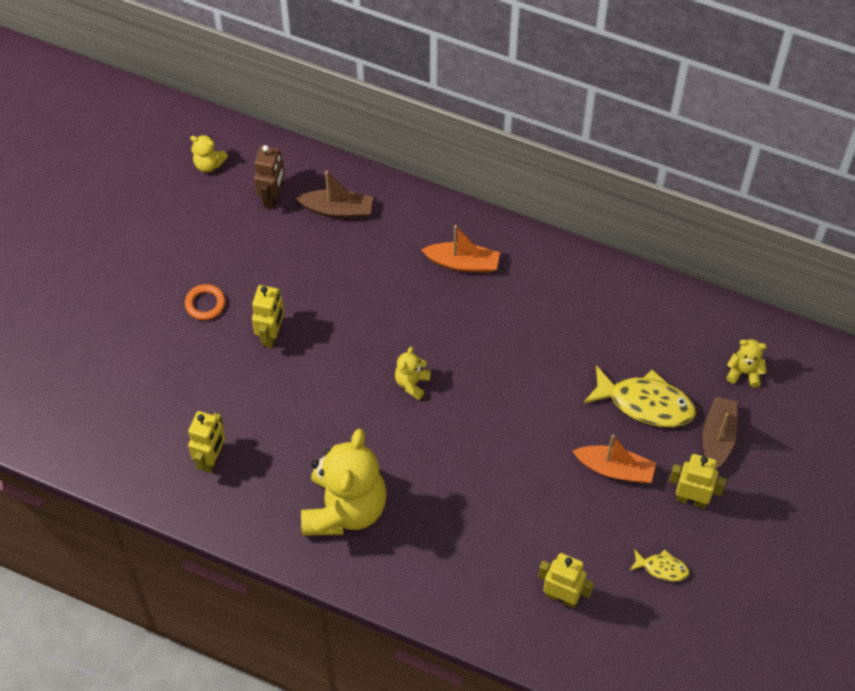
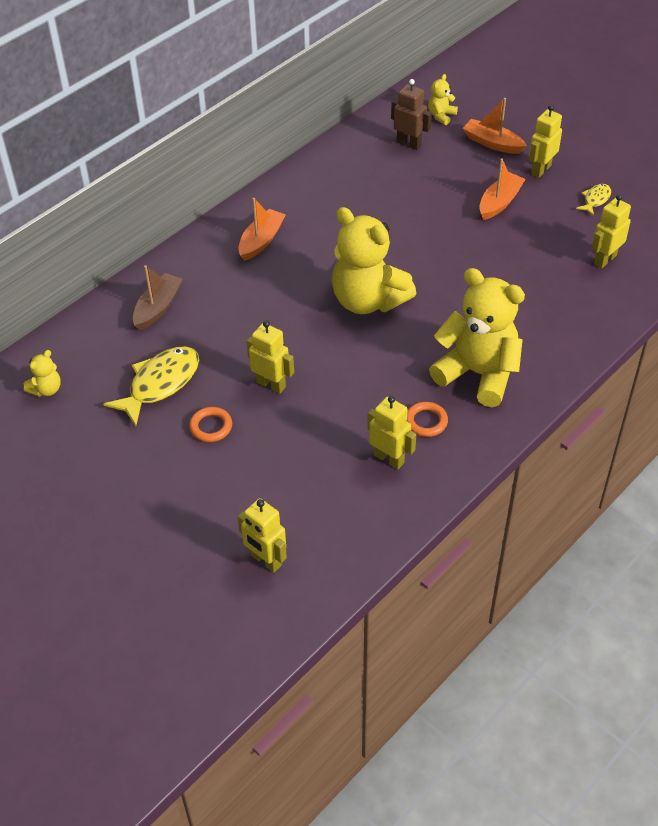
camera: 70 degrees left, 10 degrees down
brown robot [254,145,285,209] -> brown robot moved to [391,79,432,150]
yellow teddy bear [395,346,431,400] -> yellow teddy bear [332,207,416,314], size x2.34
yellow fish [583,365,696,427] -> yellow fish moved to [103,346,199,426]
brown boat [702,397,737,469] -> orange boat [463,98,527,154]
none -> yellow robot [237,498,287,573]
none -> orange ring [407,402,448,437]

